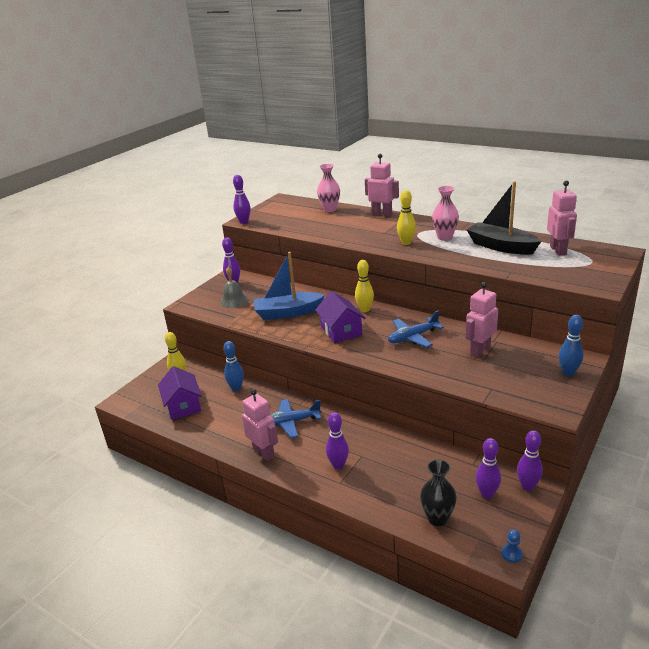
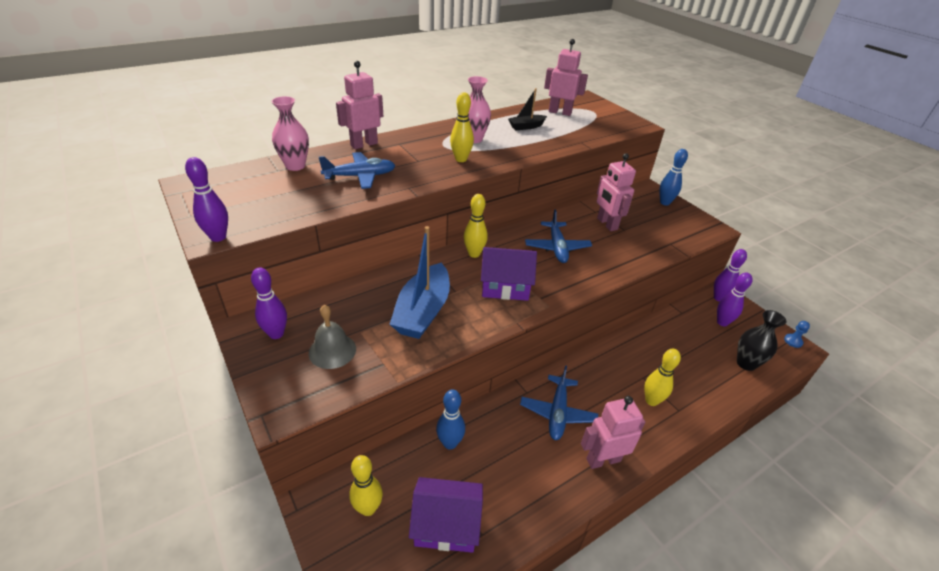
camera: 70 degrees left, 10 degrees up
purple bowling pin [326,412,349,469] -> yellow bowling pin [644,349,681,406]
black boat [467,182,541,255] -> black boat [508,88,547,130], size x0.53
none -> blue plane [319,152,396,189]

